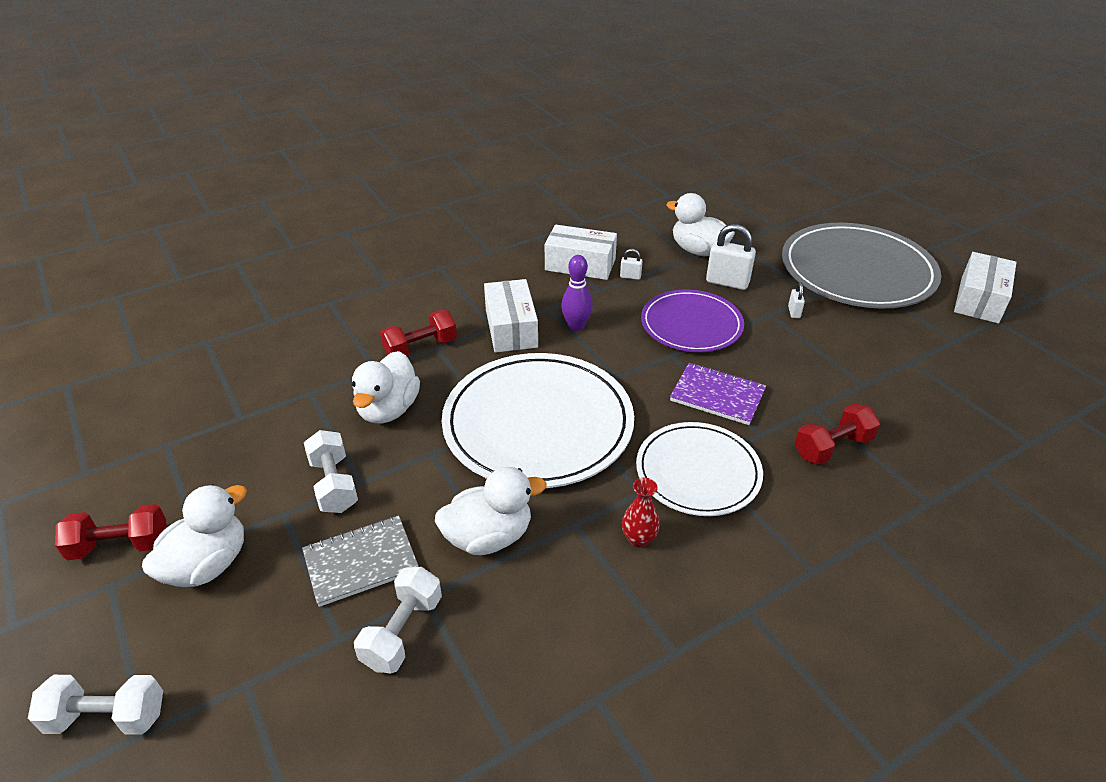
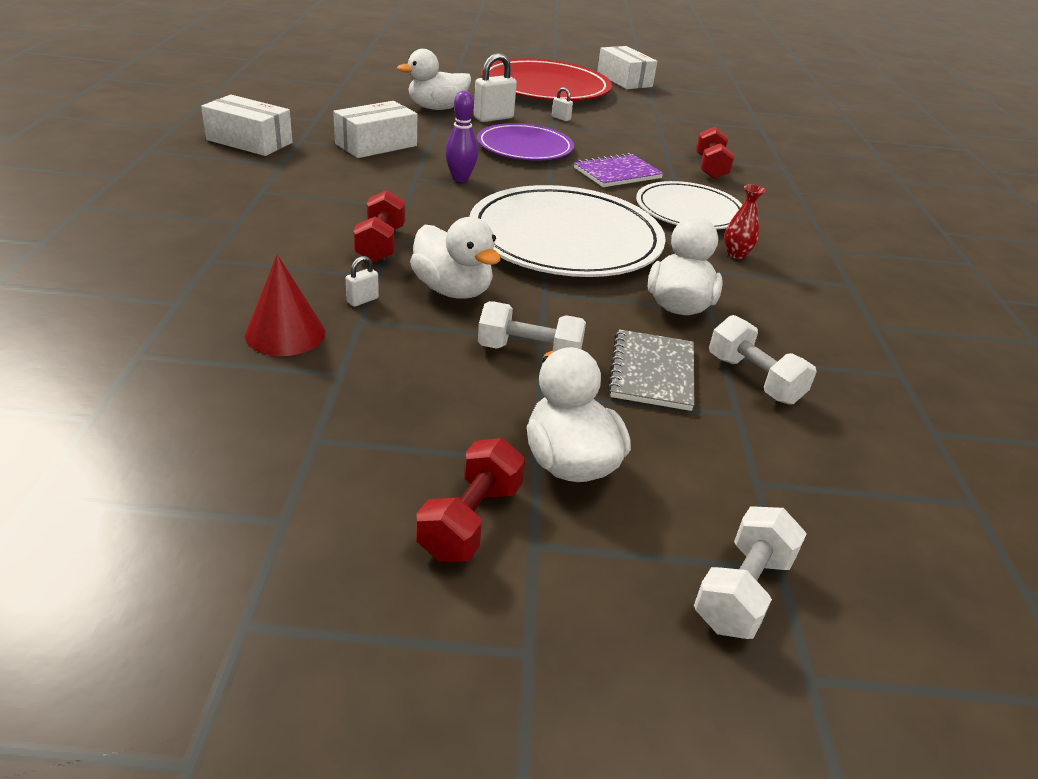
camera: 60 degrees left, 5 degrees down
white box [484,279,538,353] -> white box moved to [201,95,292,156]
white padlock [620,249,643,280] -> white padlock moved to [346,256,379,307]
grey plate [782,223,941,309] -> red plate [481,58,612,101]
none -> red cone [245,254,325,356]

